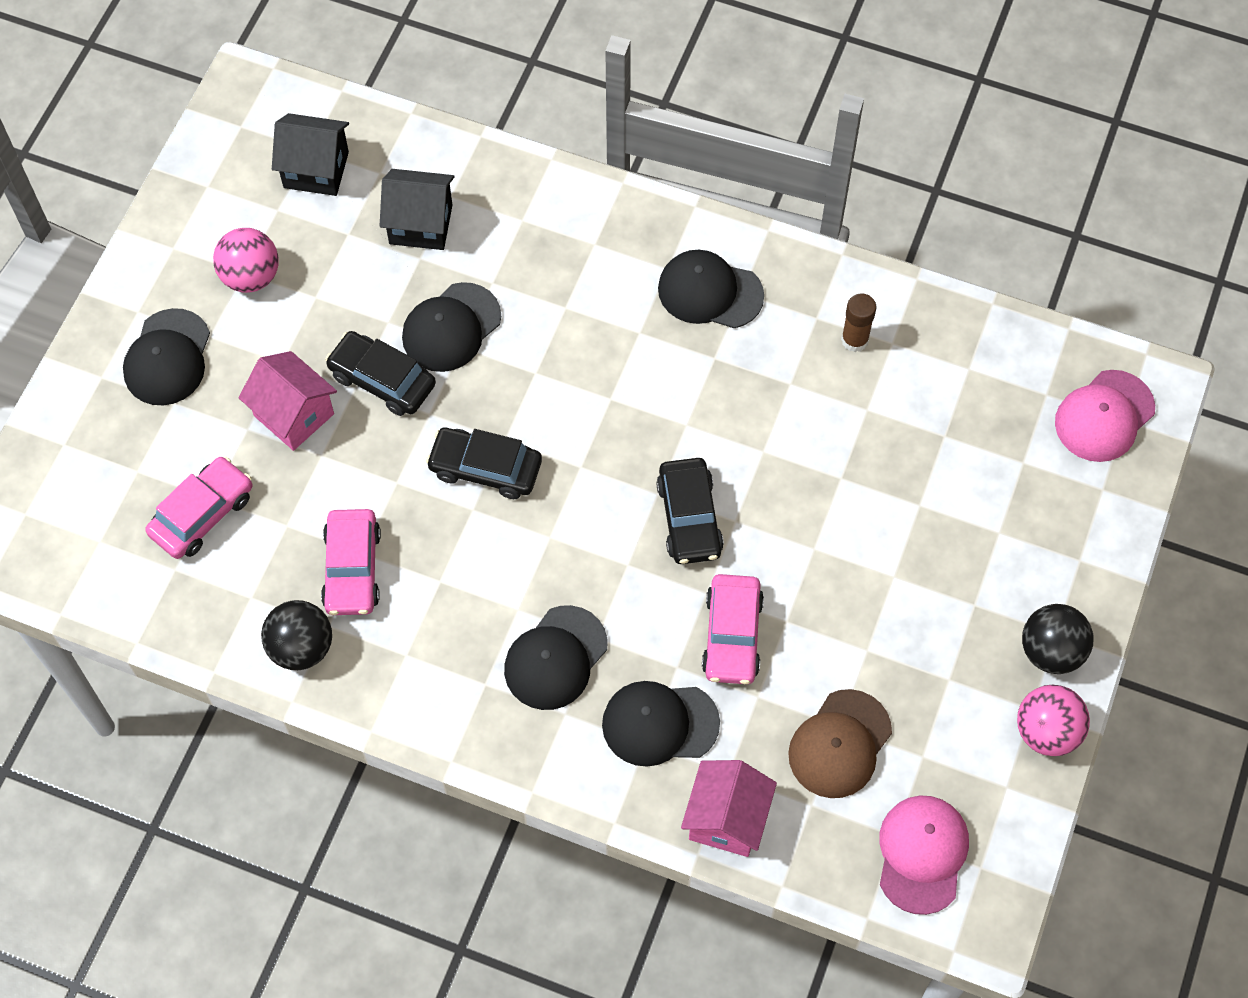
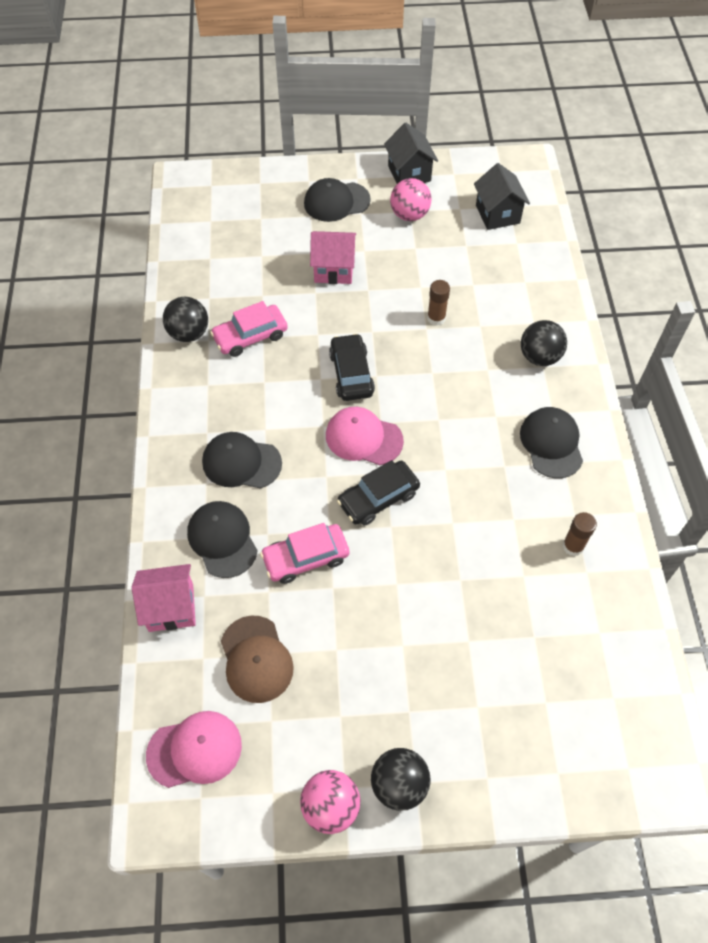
camera: 65 degrees right, 5 degrees down
pink car [145,456,252,559] -> none
pink house [239,351,337,451] -> pink house turned 75 degrees clockwise [310,231,356,284]
black car [326,331,436,416] -> none
black house [380,169,454,250] -> black house moved to [384,123,438,184]
black cap [402,282,501,372] -> brown glue stick [427,280,450,326]
brown cap [788,689,892,798] -> brown cap turned 120 degrees counterclockwise [221,616,294,703]
pink cap [1055,370,1155,462] -> pink cap moved to [326,407,404,465]
none -> black ball [521,320,567,366]

